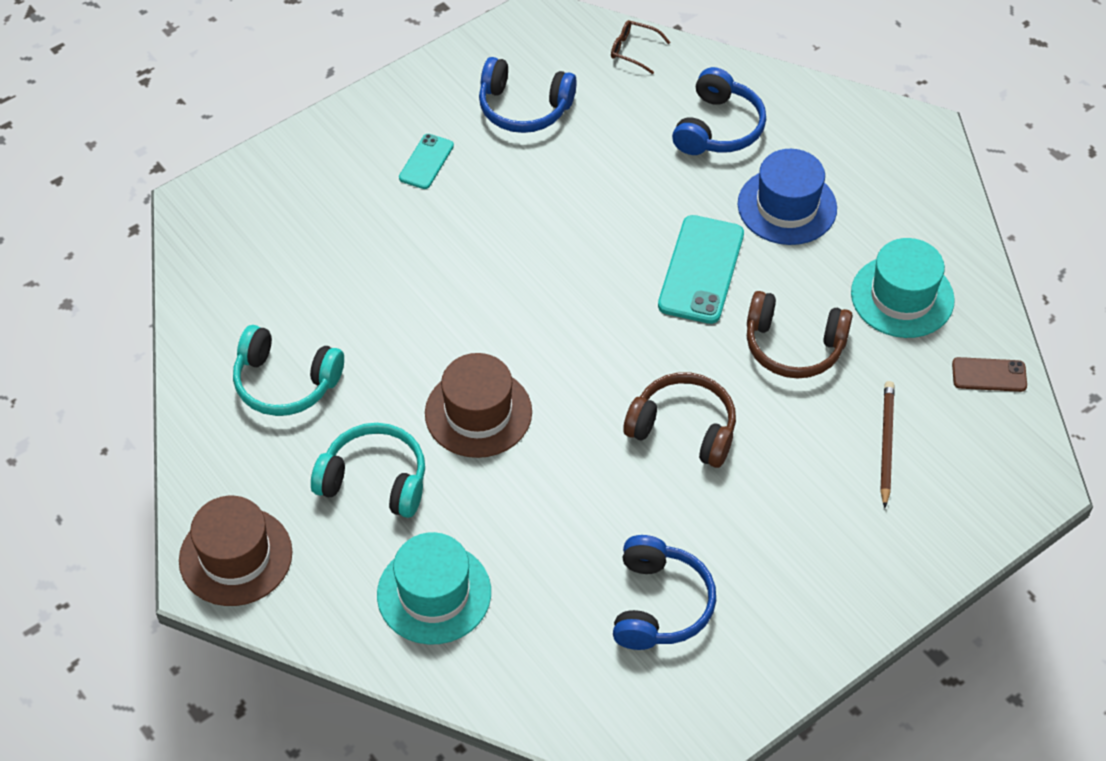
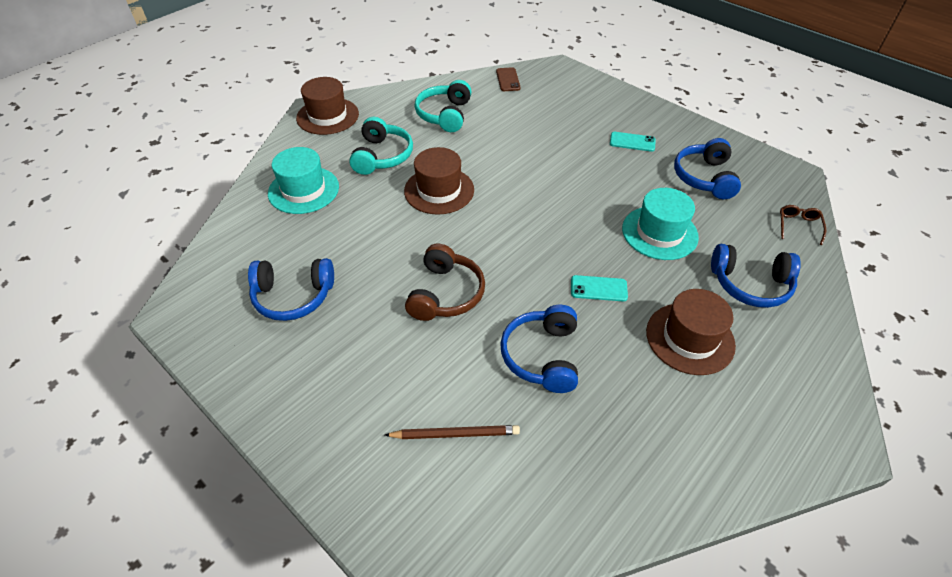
camera: 80 degrees right, 5 degrees down
turquoise phone [658,215,744,324] -> turquoise phone [571,275,628,301], size x0.55
blue hat [738,149,837,245] -> brown hat [646,289,736,375]
brown headphones [747,291,853,378] -> blue headphones [500,305,578,393]
turquoise hat [851,238,955,338] -> turquoise hat moved to [622,188,699,260]
brown phone [952,357,1027,392] -> brown phone moved to [496,67,521,91]

